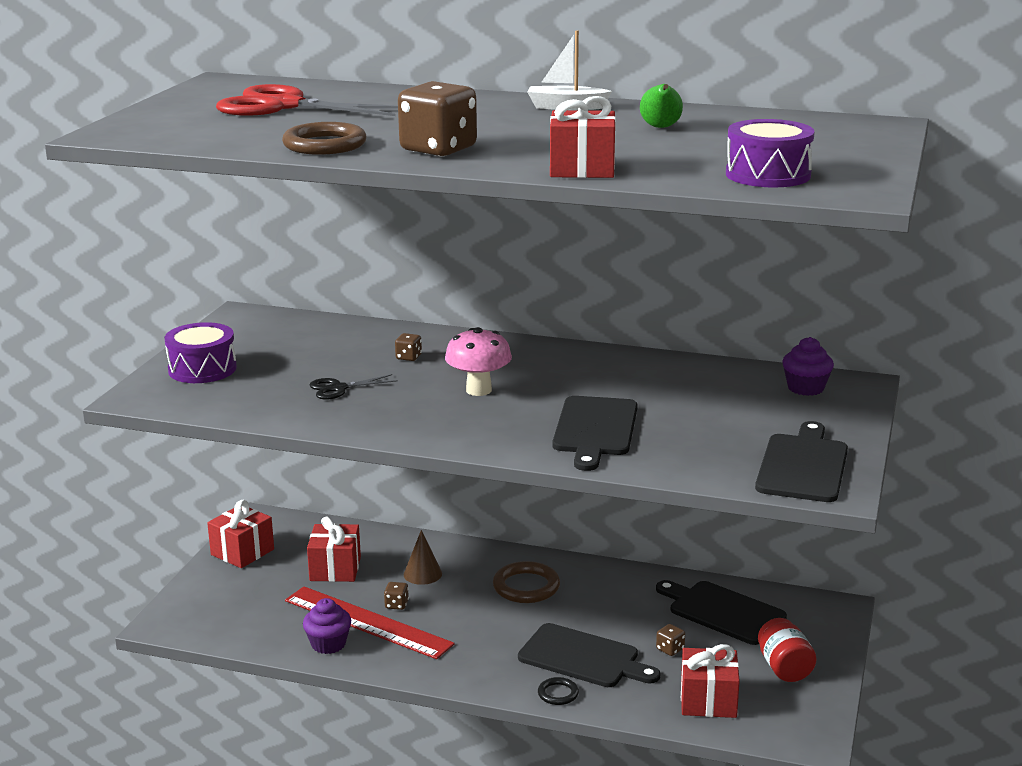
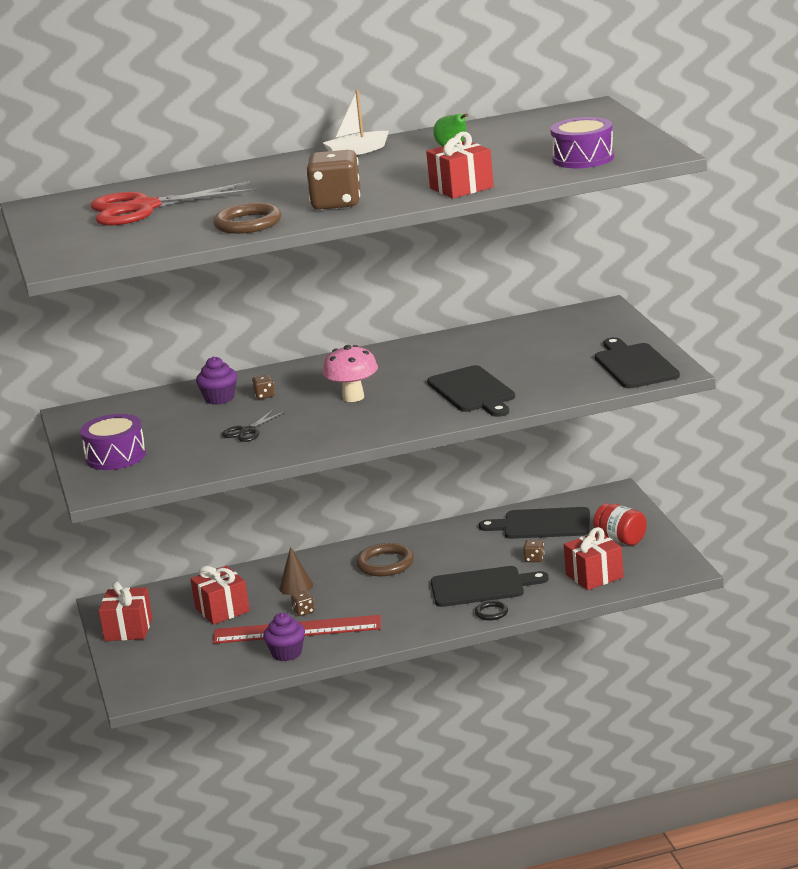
camera: 30 degrees left, 0 degrees up
purple cupcake [782,337,834,396] -> purple cupcake moved to [196,356,237,405]

